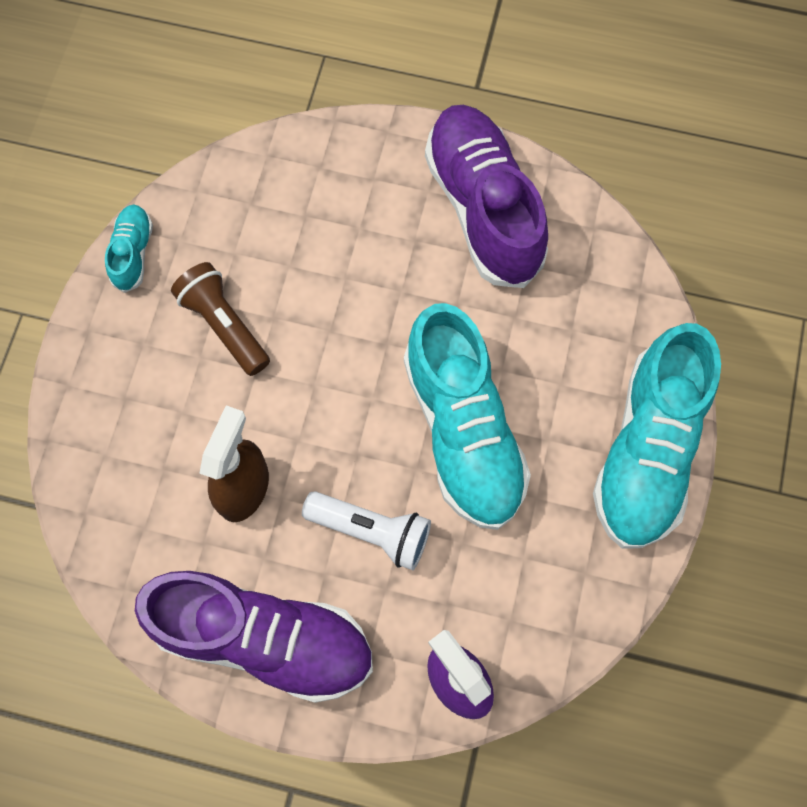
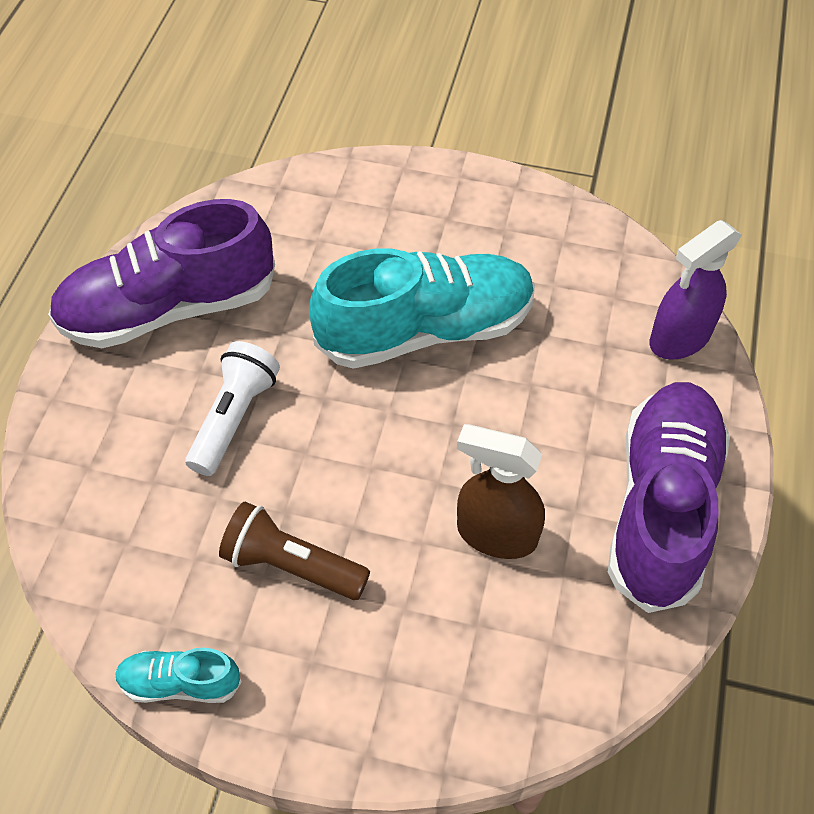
camera: 90 degrees left, 15 degrees down
brown flashlight [171,262,270,376] -> brown flashlight turned 60 degrees clockwise [219,502,370,600]
white flashlight [302,491,431,570] -> white flashlight moved to [185,341,280,476]
turquoise shoe [593,323,721,548] -> none

